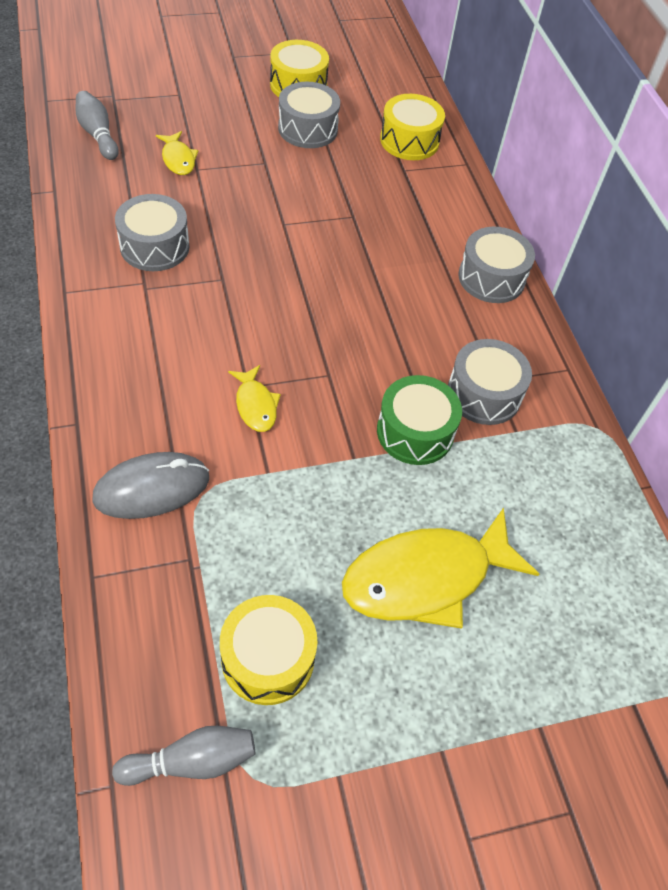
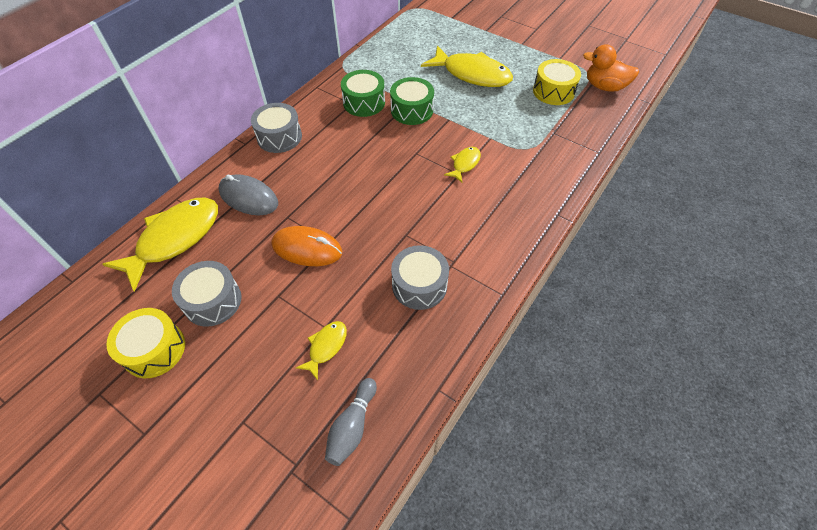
camera: 125 degrees left, 0 degrees up
grey mouse [92,452,209,519] -> grey mouse moved to [218,174,278,215]
grey bowling pin [112,726,255,786] -> orange duck [583,44,639,92]
yellow drum [380,94,445,160] -> yellow fish [102,197,218,292]
grey drum [448,339,532,425] -> green drum [341,70,385,117]
none -> orange mouse [271,226,342,266]

